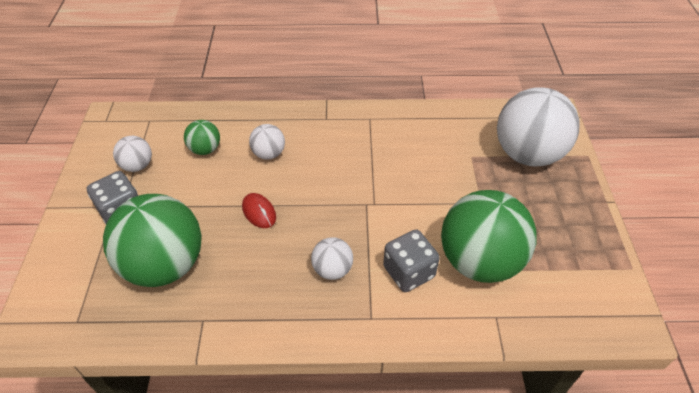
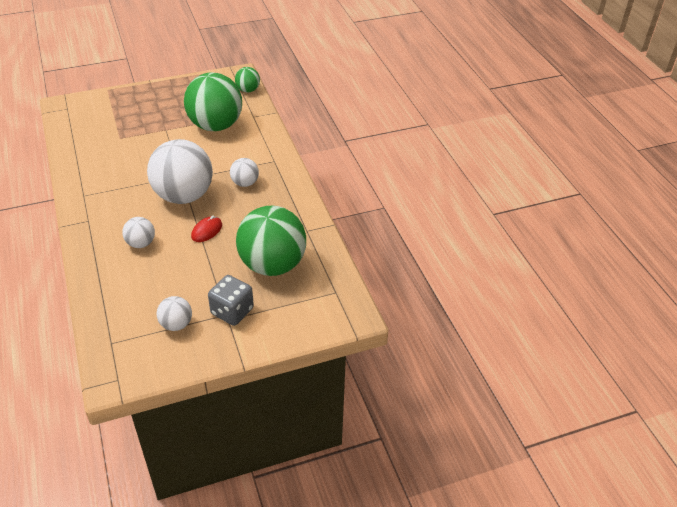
camera: 110 degrees left, 5 degrees down
green ball [184,120,220,155] -> green ball moved to [235,67,260,92]
grey dice [383,230,440,292] -> none
white ball [497,87,579,167] -> white ball moved to [147,139,213,204]

